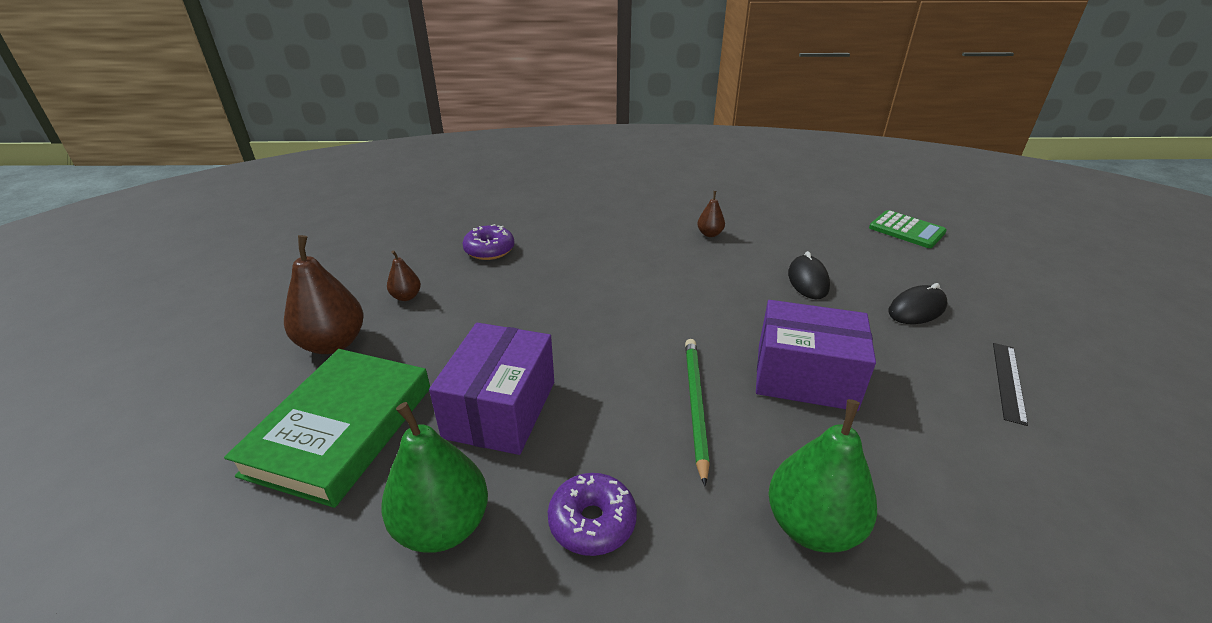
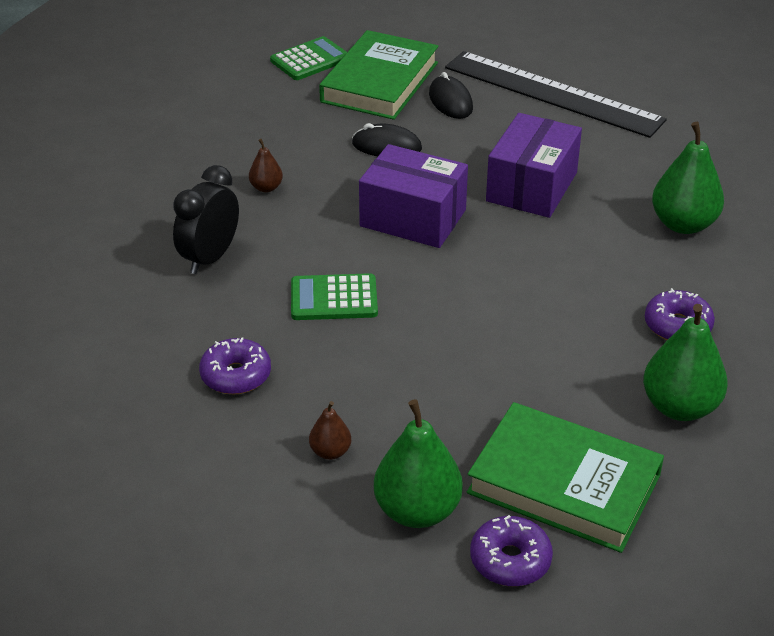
camera: 80 degrees left, 5 degrees up
brown pear [284,235,363,354] -> green pear [374,399,463,528]
purple box [429,323,554,455] -> purple box moved to [359,144,468,248]
green pencil [685,339,710,486] -> none
black ruler [993,343,1028,426] -> black ruler [445,51,667,138], size x2.36
none -> black clock [173,165,239,274]
none -> green calculator [291,273,378,320]
none -> green book [319,30,438,120]
none -> purple donut [470,515,553,587]

